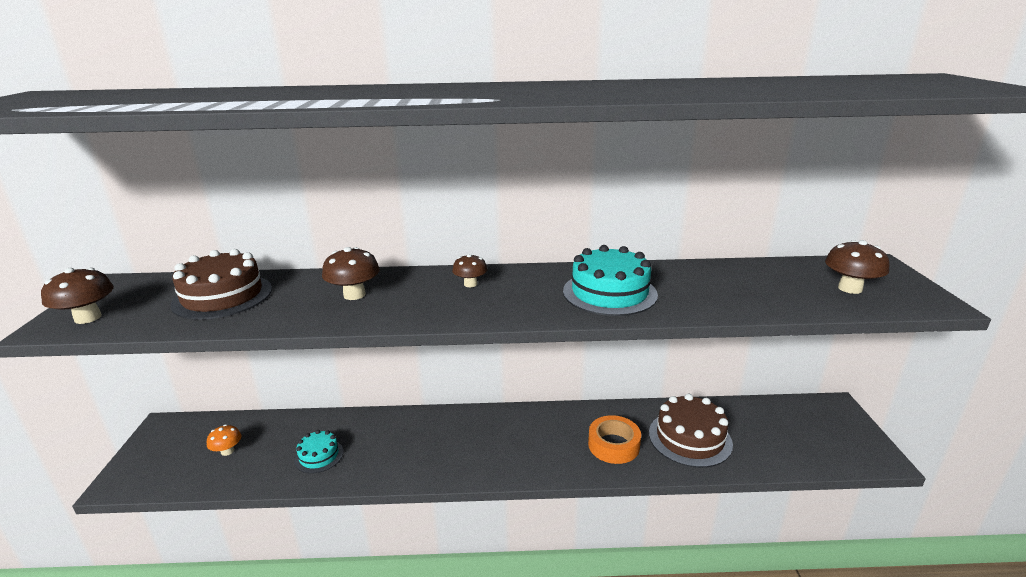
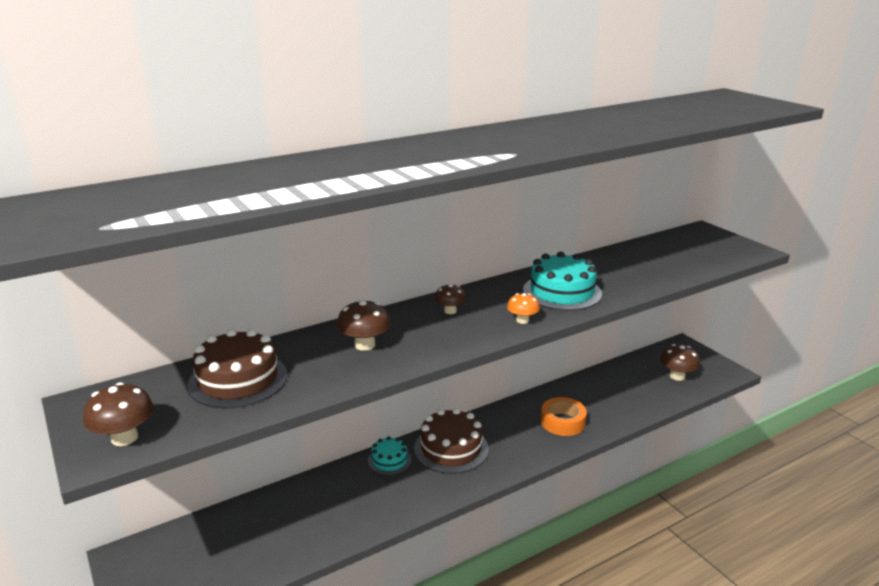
camera: 30 degrees left, 0 degrees up
orange mushroom [207,424,241,456] -> orange mushroom moved to [507,293,540,324]
turquoise cake [294,430,344,473] -> turquoise cake moved to [368,436,411,475]
brown cake [649,394,733,468] -> brown cake moved to [414,408,489,474]
brown mushroom [825,240,890,294] -> brown mushroom moved to [660,344,700,381]

